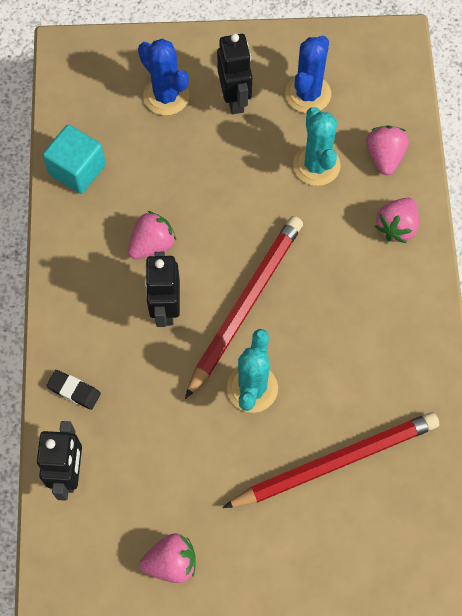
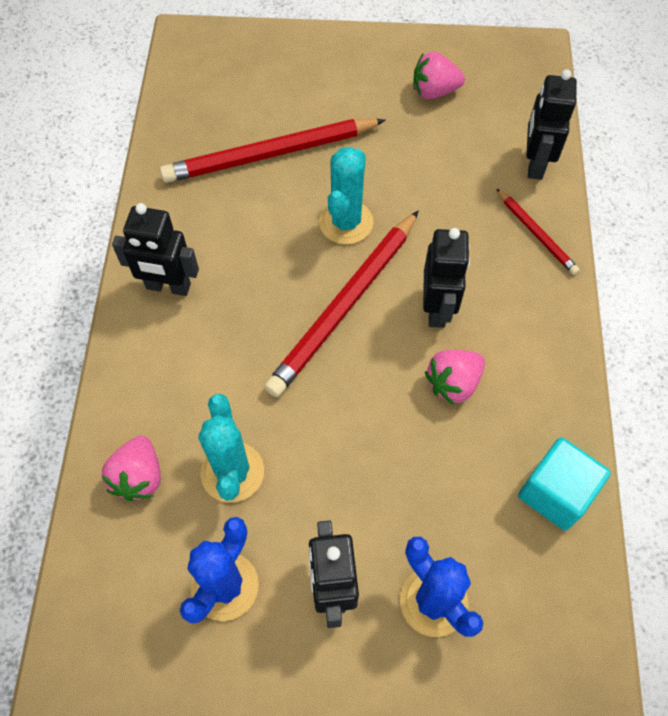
camera: 175 degrees left, 5 degrees down
black eraser [46,370,101,410] -> red pencil [496,188,580,275]
pink strawberry [375,198,419,243] -> none
none -> black robot [112,203,199,296]

